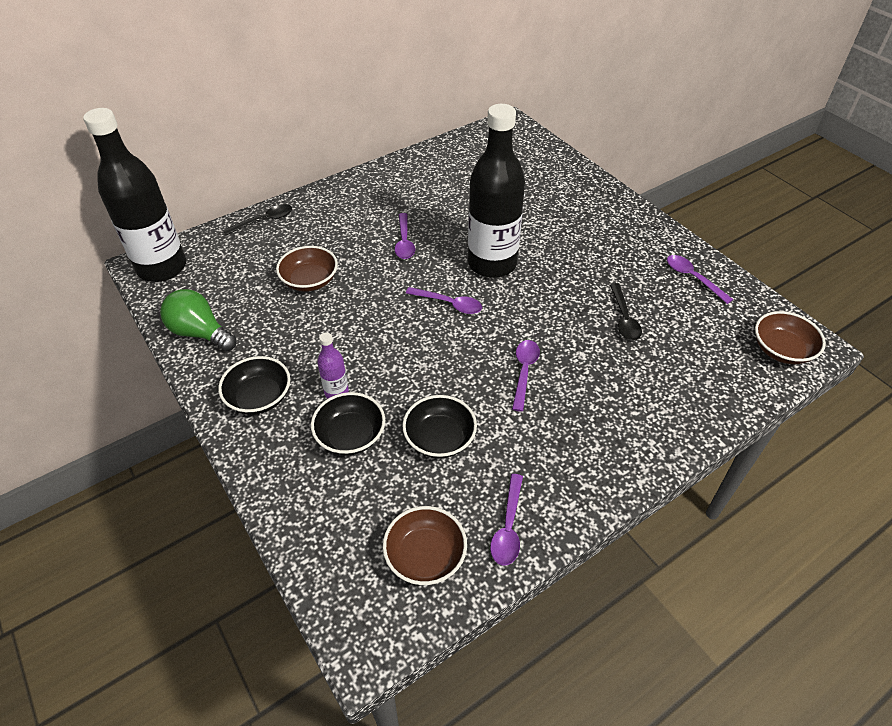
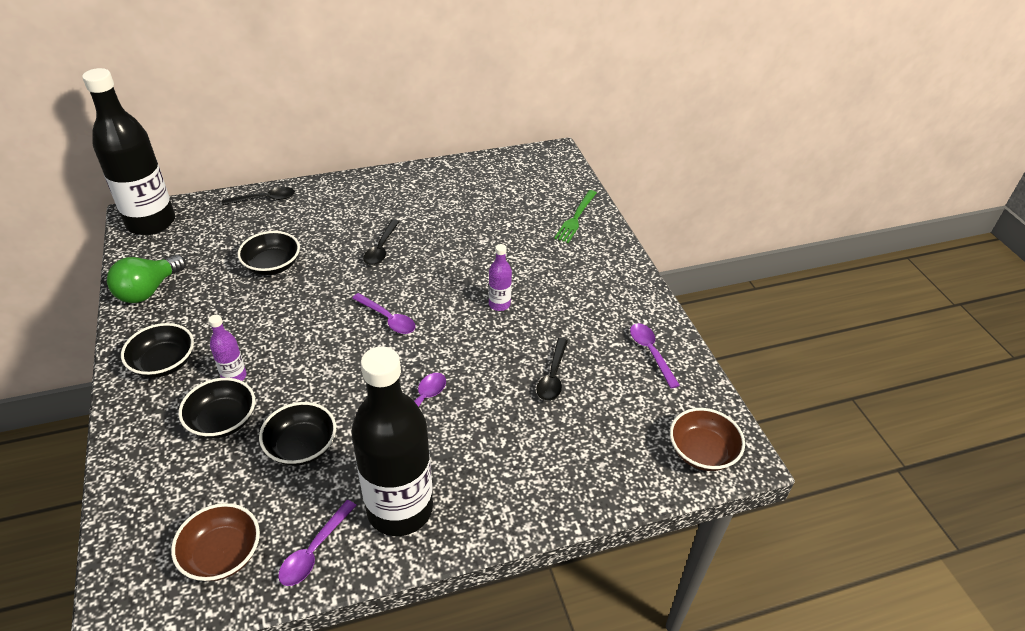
camera: 15 degrees right, 5 degrees down
green light bulb [160,289,237,351] -> green light bulb turned 105 degrees counterclockwise [107,254,186,303]
brown bowl [276,246,338,292] -> black bowl [237,231,300,275]
purple spoon [395,213,415,259] -> black spoon [364,220,399,265]
black bottle [468,104,525,278] -> black bottle moved to [351,346,433,536]
none -> purple bottle [489,244,512,311]
none -> green fork [554,190,597,243]

